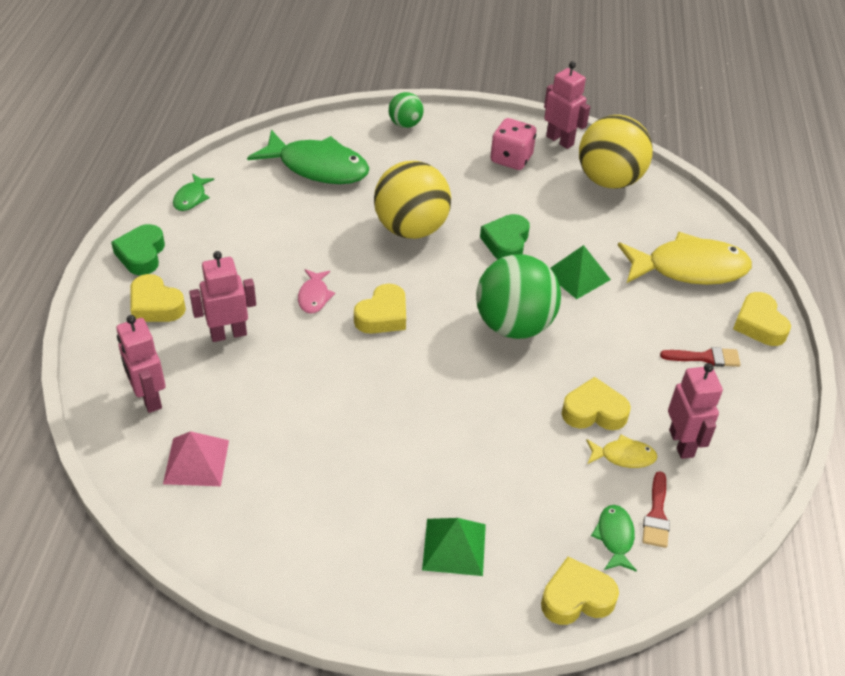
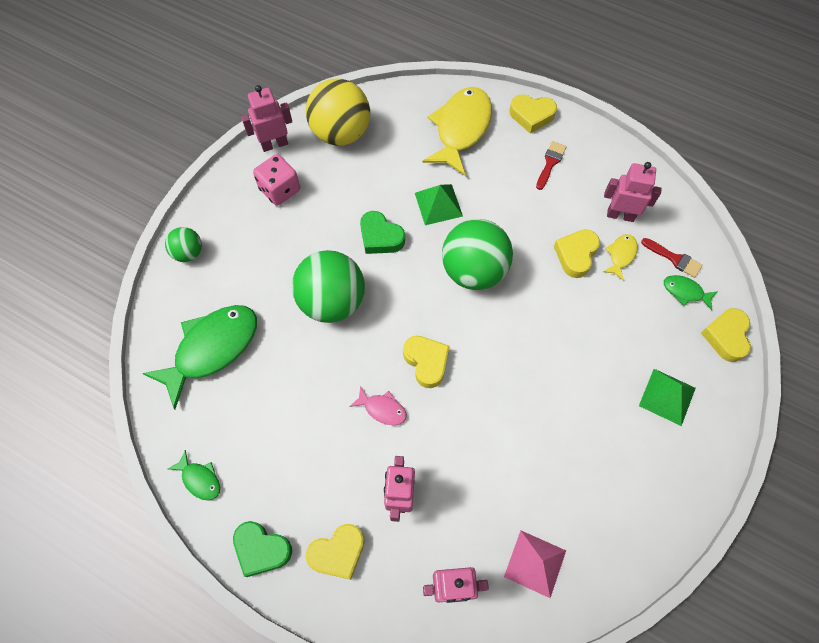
camera: 65 degrees left, 20 degrees up
yellow ball [374,161,451,239] -> green ball [292,250,365,323]

